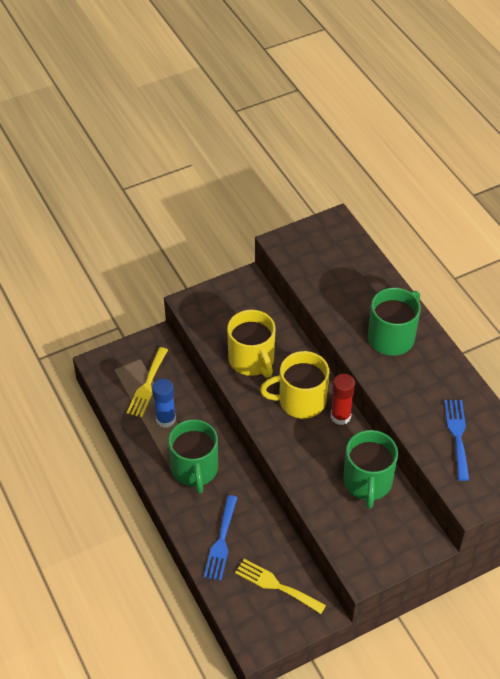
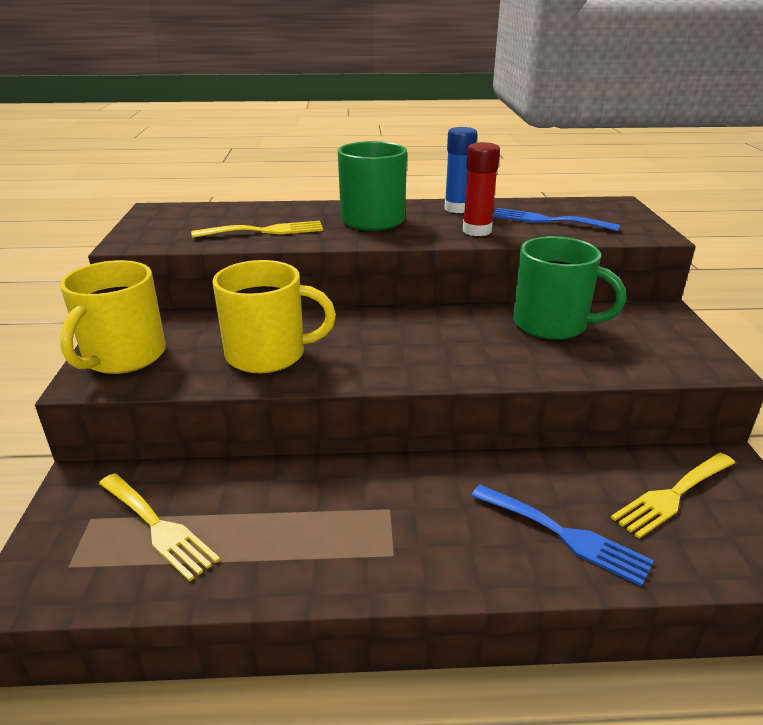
camera: 65 degrees left, 20 degrees down
blue glue stick [152,378,176,428] -> blue glue stick moved to [445,127,477,213]
green mug [168,419,218,494] -> none
yellow mug [260,351,329,419] -> yellow mug moved to [60,260,166,374]
red glue stick [331,374,355,425] -> red glue stick moved to [463,142,500,236]
none -> yellow fork [191,221,323,238]

